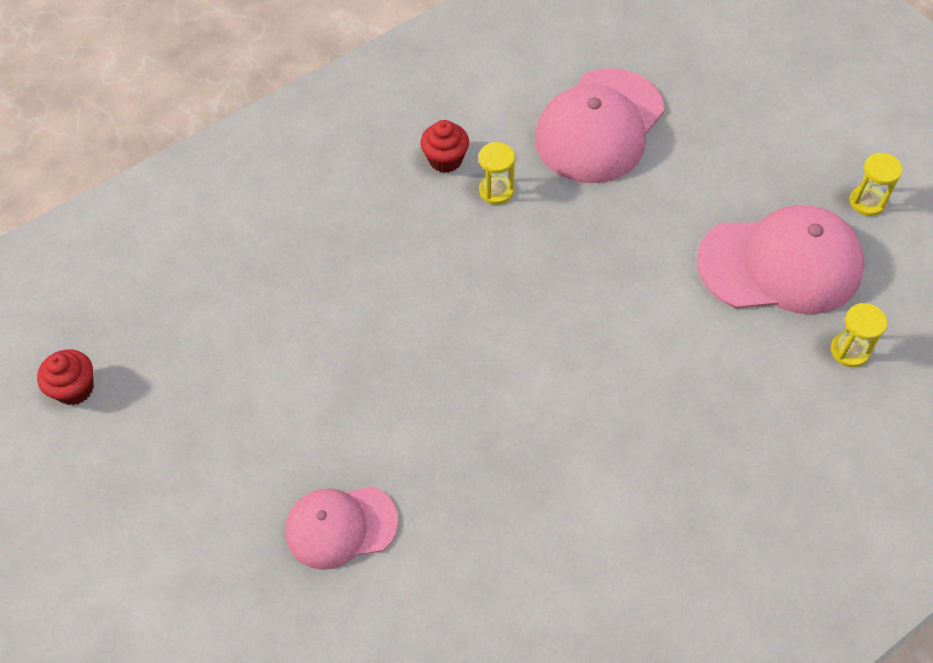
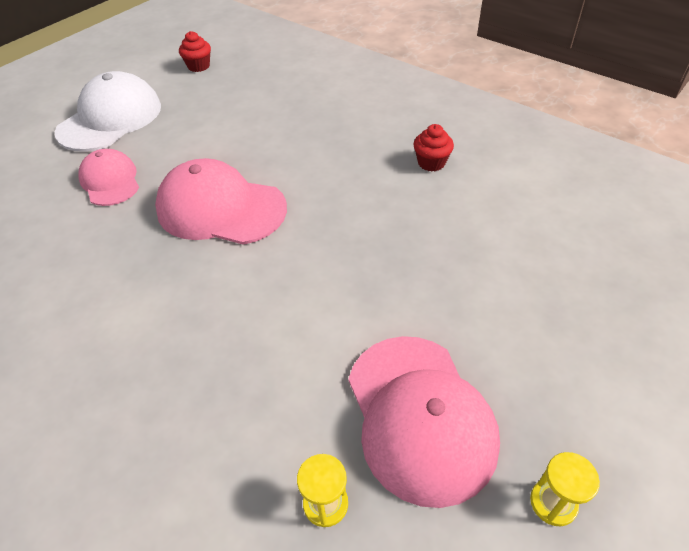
camera: 75 degrees right, 10 degrees down
yellow hourglass [479,142,515,205] -> none
pink cap [535,68,665,183] -> pink cap moved to [155,158,287,245]
none -> white cap [55,71,161,152]

